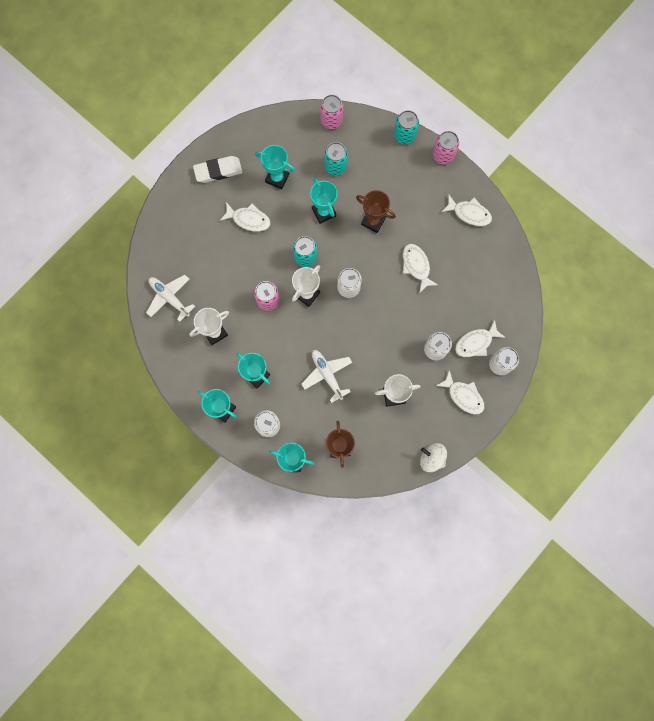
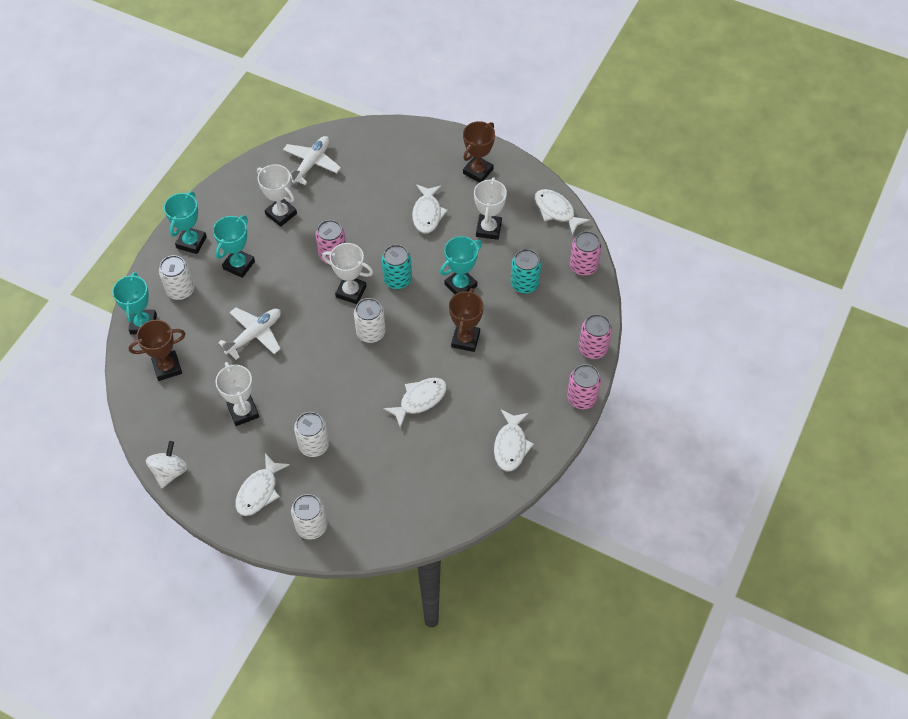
camera: 75 degrees right, 20 degrees down
white eraser [193,156,242,183] -> brown trophy [463,121,495,183]
turquoise trophy [255,145,295,189] -> white trophy [474,177,507,240]
turquoise can [394,110,419,144] -> pink can [579,314,612,359]
white fish [455,320,506,357] -> white fish moved to [535,189,590,235]

